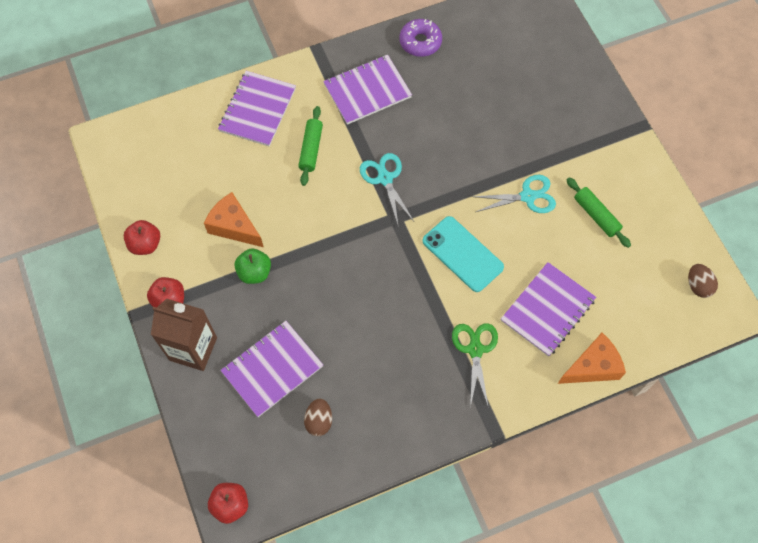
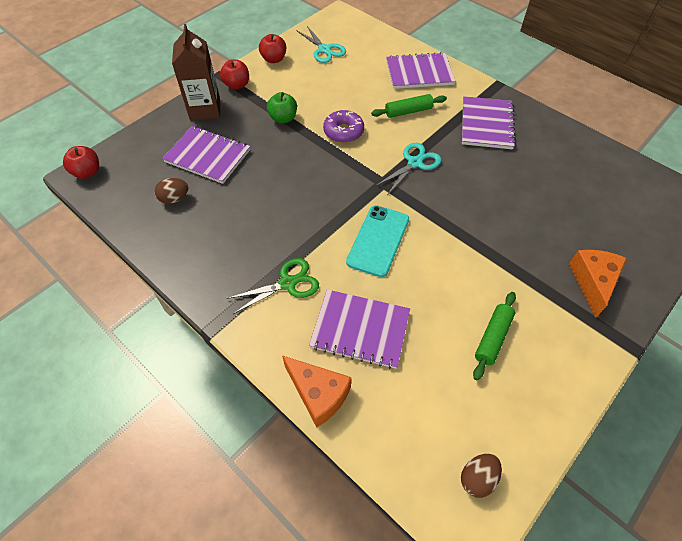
camera: 65 degrees right, 10 degrees down
orange cheese [204,192,264,247] -> orange cheese moved to [569,250,627,318]
purple notebook [323,55,412,125] -> purple notebook turned 60 degrees clockwise [462,96,516,149]
purple donut [400,19,442,57] -> purple donut moved to [323,110,364,143]
turquoise scissors [472,175,556,213] -> turquoise scissors moved to [296,26,346,63]

